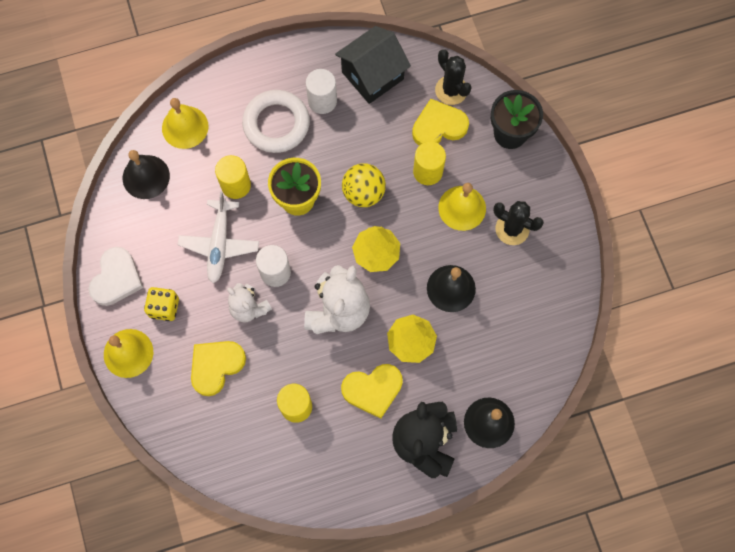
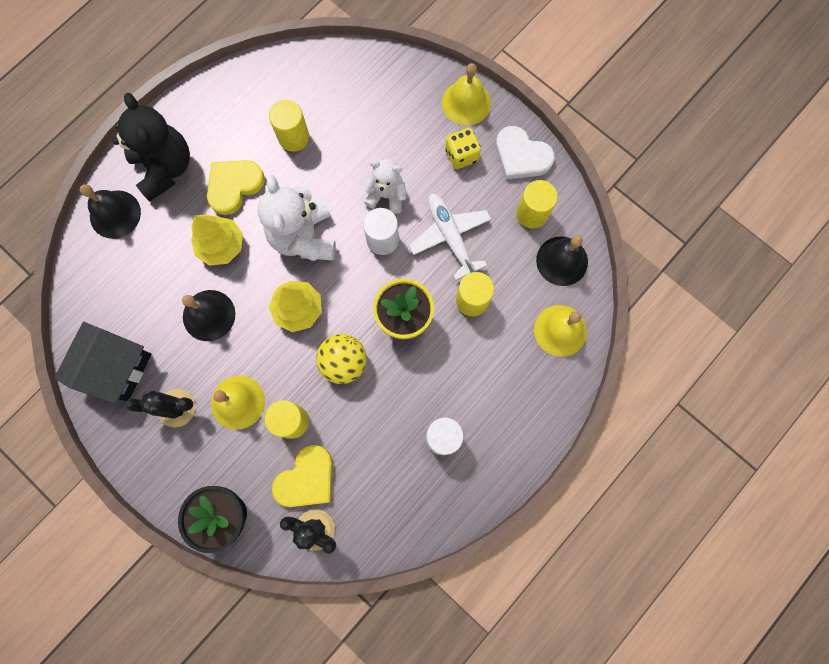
camera: 150 degrees right, 5 degrees up
white heart [88,247,143,306] -> white heart turned 45 degrees counterclockwise [495,126,555,180]
yellow heart [191,341,246,396] -> none
white ring [242,90,310,153] -> none
black house [335,26,411,104] -> black house moved to [54,322,152,404]
none -> yellow cylinder [516,180,558,229]

